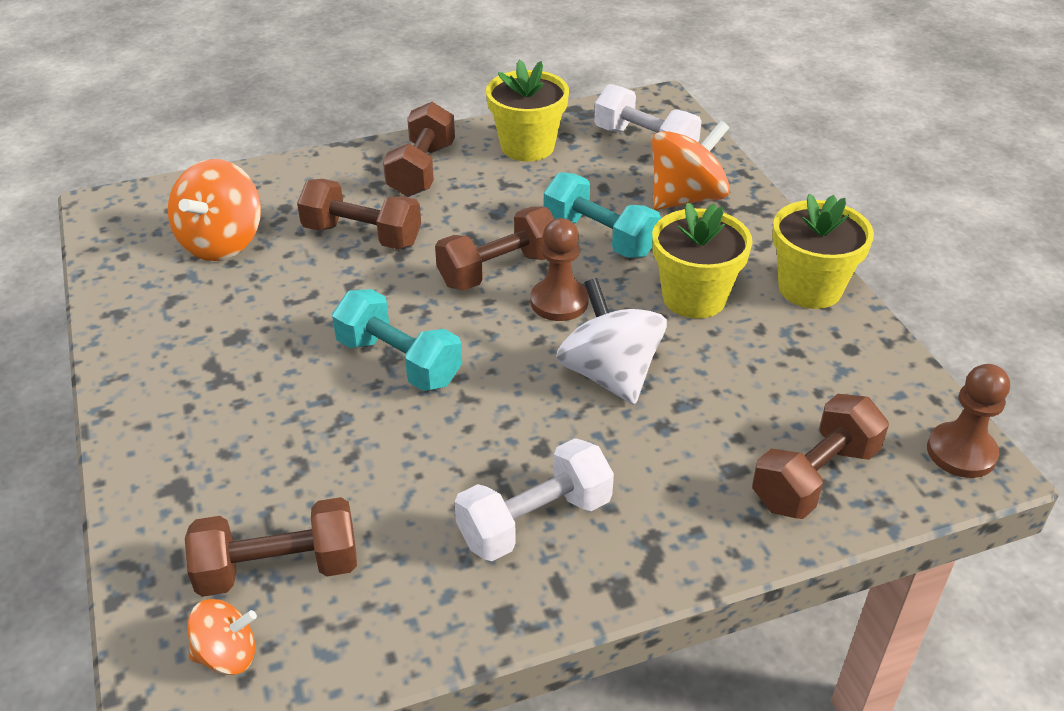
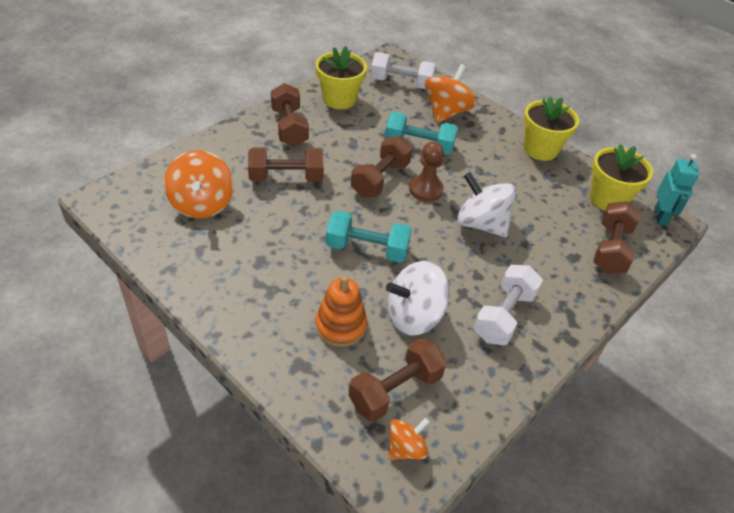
camera: 30 degrees left, 5 degrees up
yellow flower pot [652,202,753,319] -> yellow flower pot moved to [590,144,653,210]
brown pawn [927,364,1010,478] -> turquoise robot [654,154,699,226]
none -> orange stacking toy [315,276,367,347]
none -> white spinning top [386,261,450,336]

